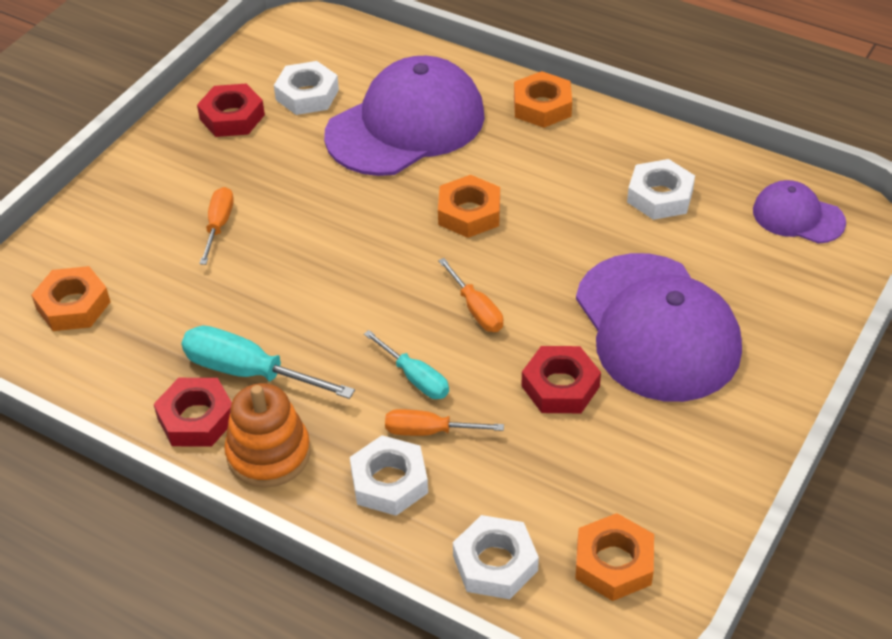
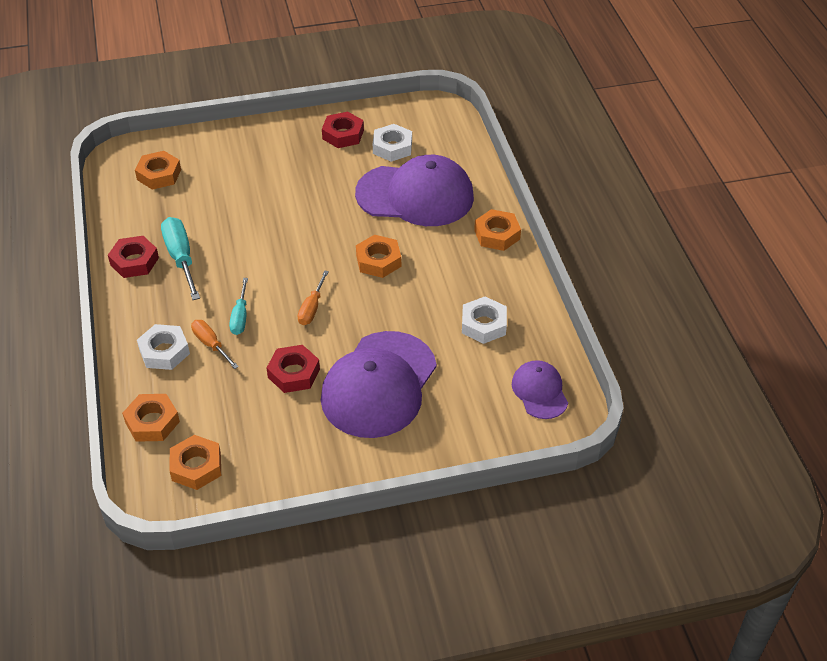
camera: 45 degrees right, 0 degrees up
orange screwdriver [199,187,234,265] -> none
orange stacking toy [224,383,311,488] -> none
white nut [453,515,539,599] -> orange nut [122,394,180,442]

